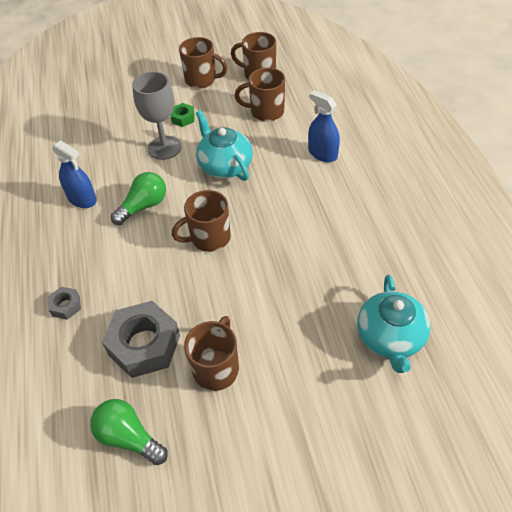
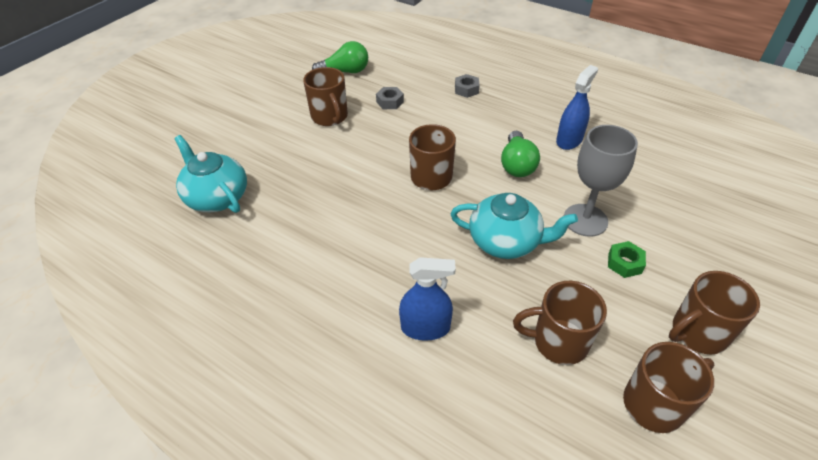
camera: 135 degrees right, 5 degrees down
blue spray bottle [52,140,97,208] -> blue spray bottle turned 135 degrees clockwise [556,65,598,150]
grey nut [102,301,180,378] -> grey nut [376,87,404,109], size x0.47
brown mug [235,68,285,122] -> brown mug turned 135 degrees counterclockwise [513,281,607,365]

